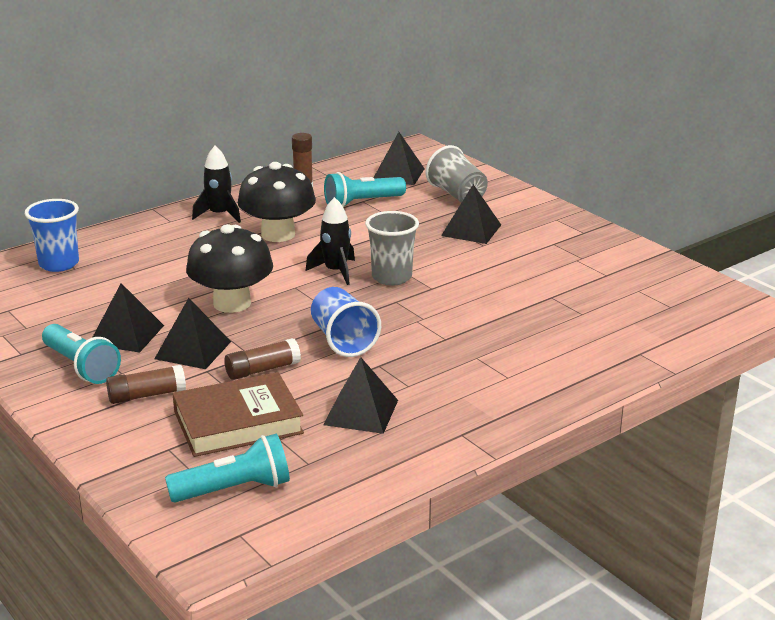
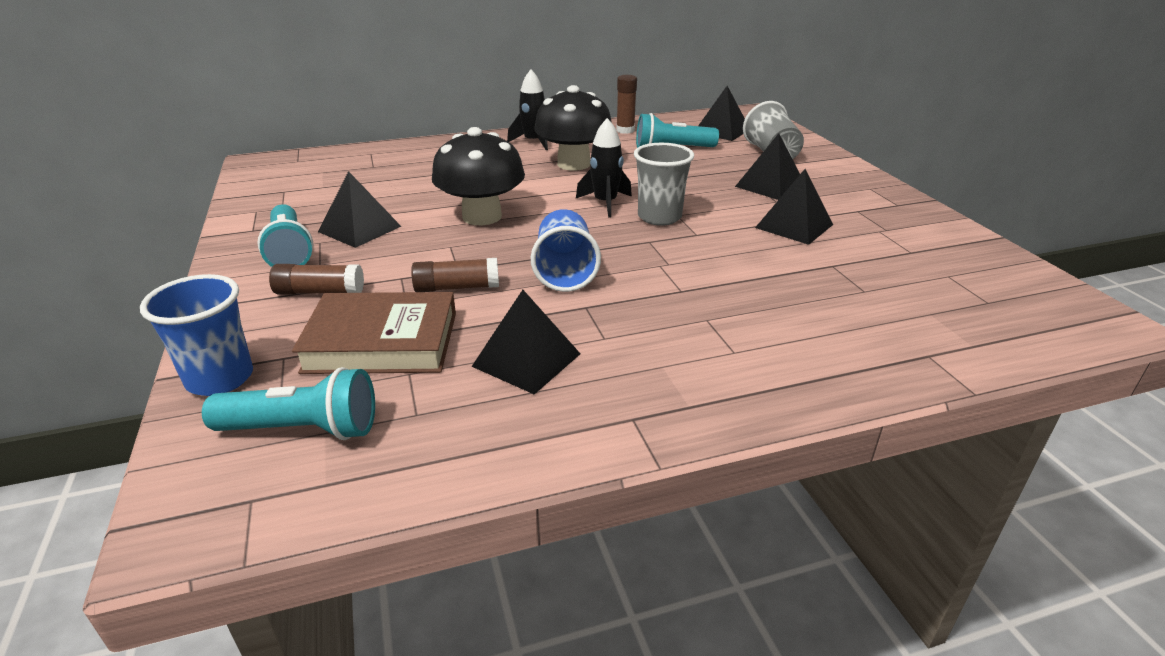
camera: 20 degrees right, 5 degrees up
blue cup [25,199,79,272] -> blue cup moved to [140,274,253,396]
black pyramid [154,298,231,369] -> black pyramid moved to [755,169,833,245]

